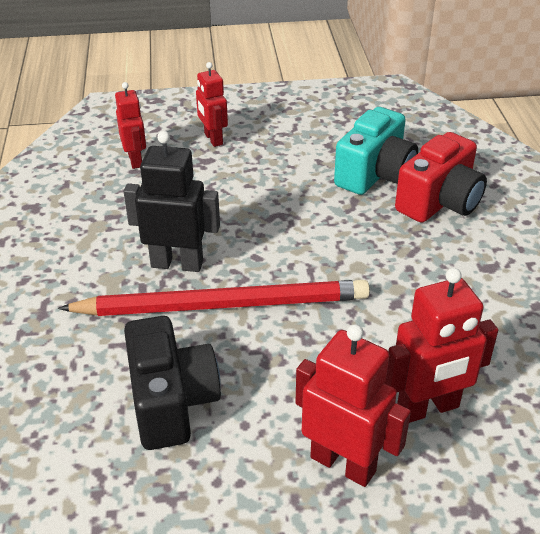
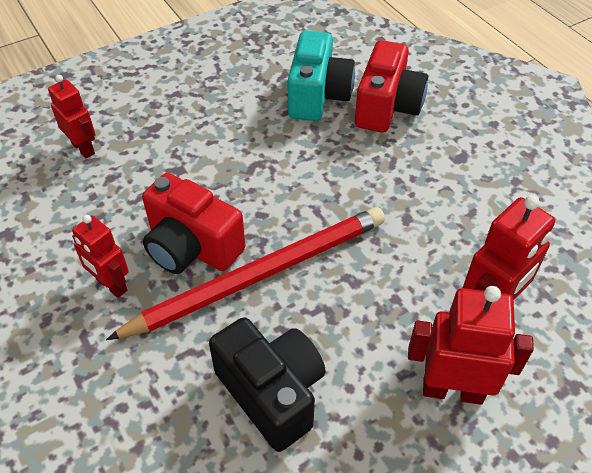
camera: 25 degrees left, 10 degrees up
black robot [124,131,220,272] -> red camera [142,173,246,274]
red robot [196,62,228,147] -> red robot moved to [72,215,129,298]

